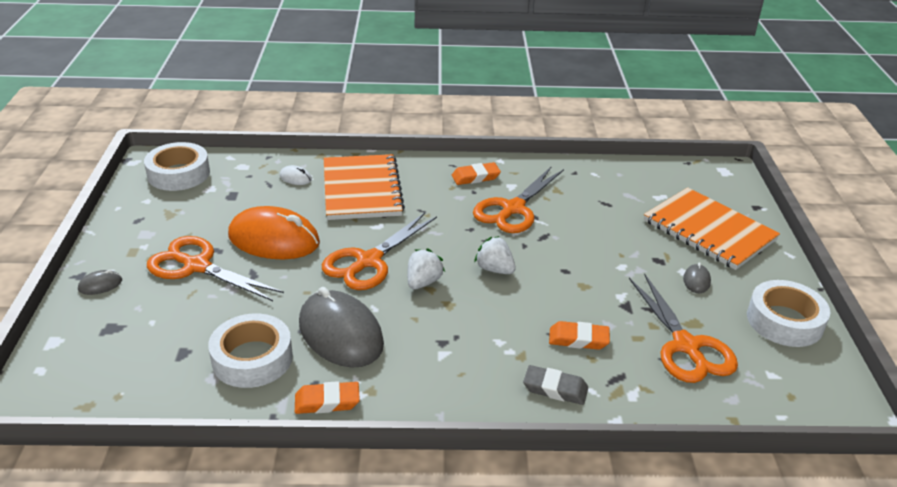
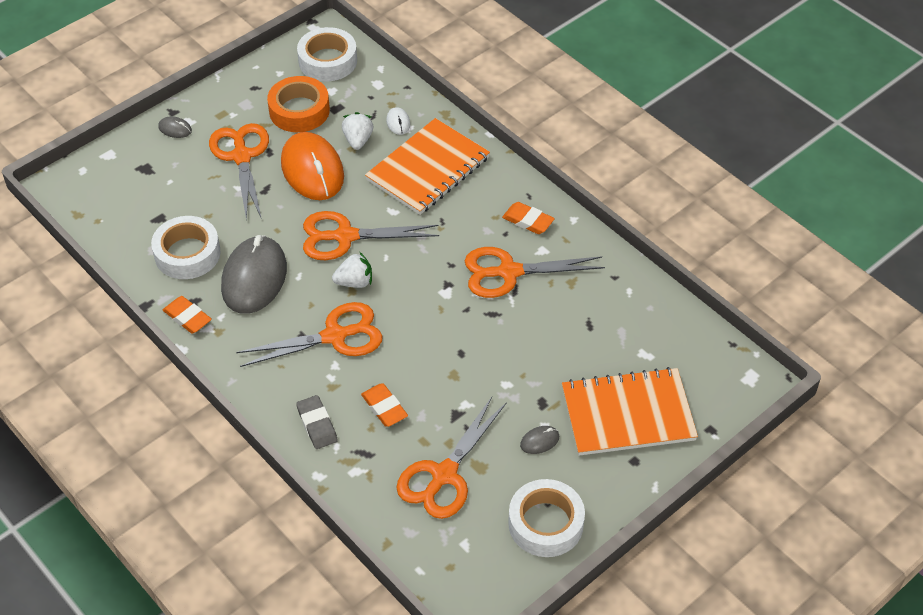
camera: 50 degrees right, 15 degrees up
white strawberry [474,236,516,274] -> white strawberry moved to [342,112,373,150]
orange notebook [644,187,780,270] -> orange notebook turned 75 degrees clockwise [562,367,698,456]
none -> orange scissors [236,302,383,367]
none -> orange tape [267,76,330,132]

